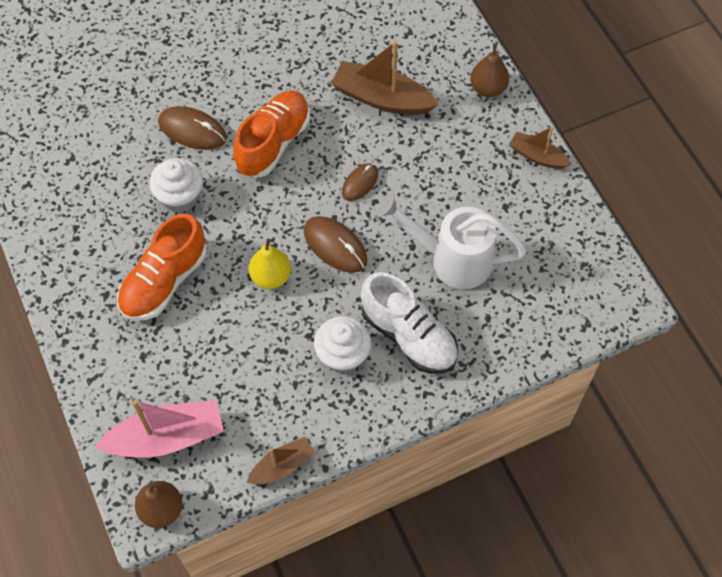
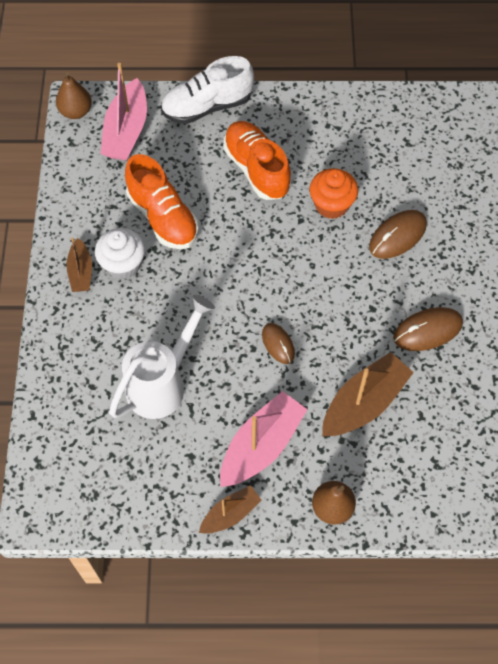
camera: 115 degrees right, 0 degrees up
white cupcake [149,158,203,213] -> orange cupcake [310,168,358,219]
orange shoe [233,90,310,177] -> orange shoe moved to [125,154,199,249]
brown boat [247,437,315,484] -> brown boat moved to [66,237,92,292]
yellow pear [249,239,291,289] -> none
brown mouse [304,216,367,273] -> brown mouse moved to [393,307,463,351]
white shoe [361,272,458,374] -> white shoe moved to [161,56,254,124]
none -> pink boat [220,391,308,487]

